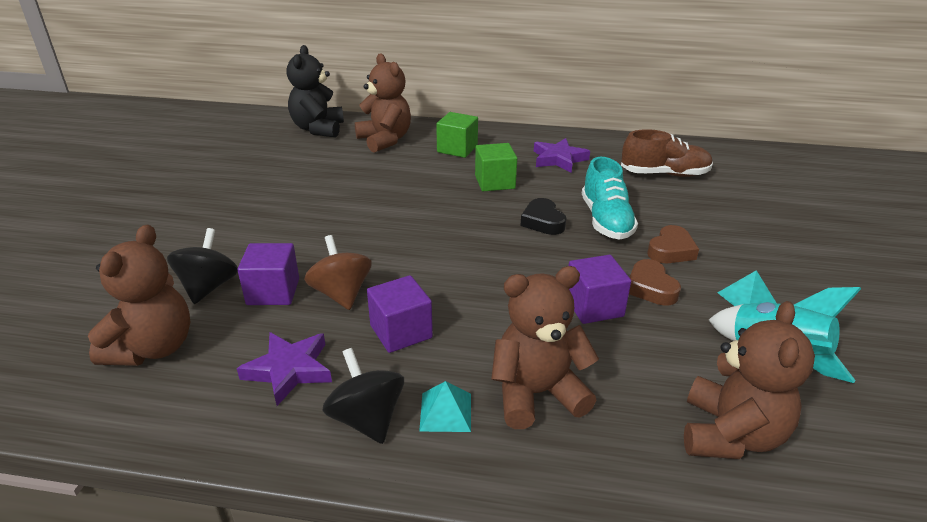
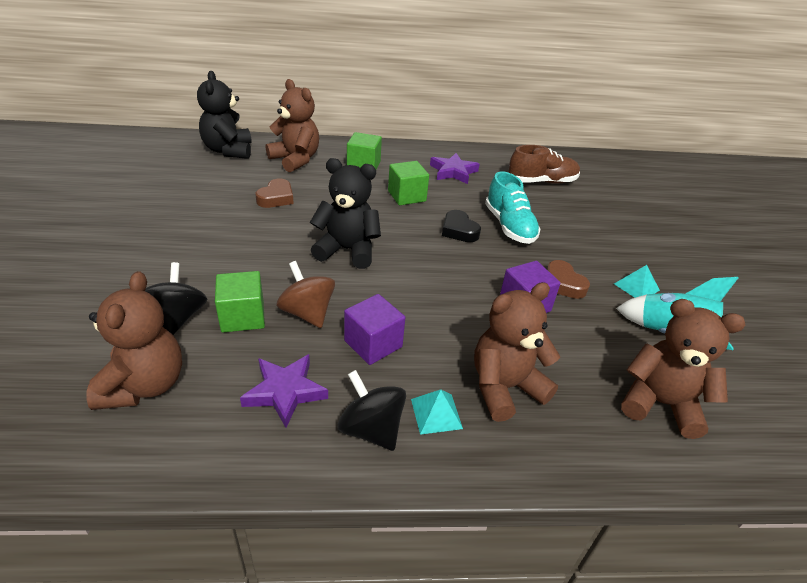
camera: 15 degrees left, 5 degrees up
purple cube [237,243,299,305] -> green cube [215,271,265,332]
brown heart [647,225,699,263] -> brown heart moved to [256,179,294,208]
brown teddy bear [684,301,815,459] -> brown teddy bear turned 75 degrees counterclockwise [621,299,745,439]
none -> black teddy bear [310,158,381,269]

